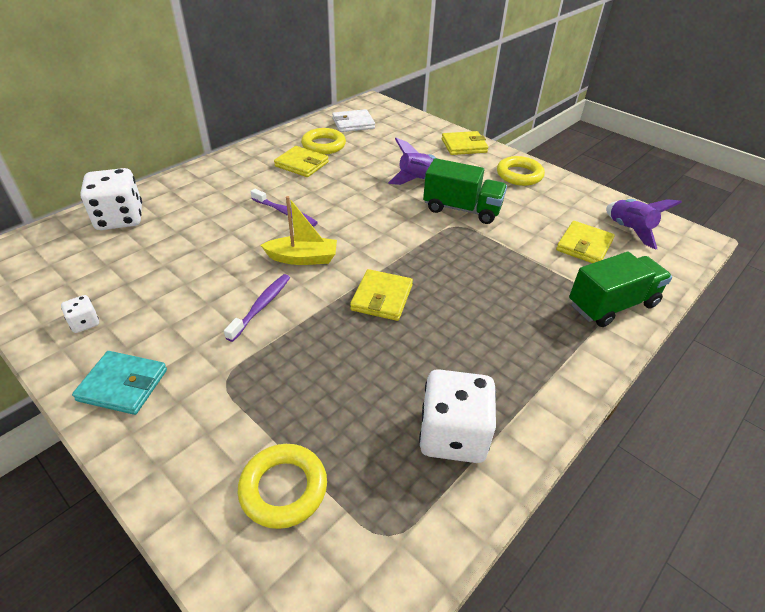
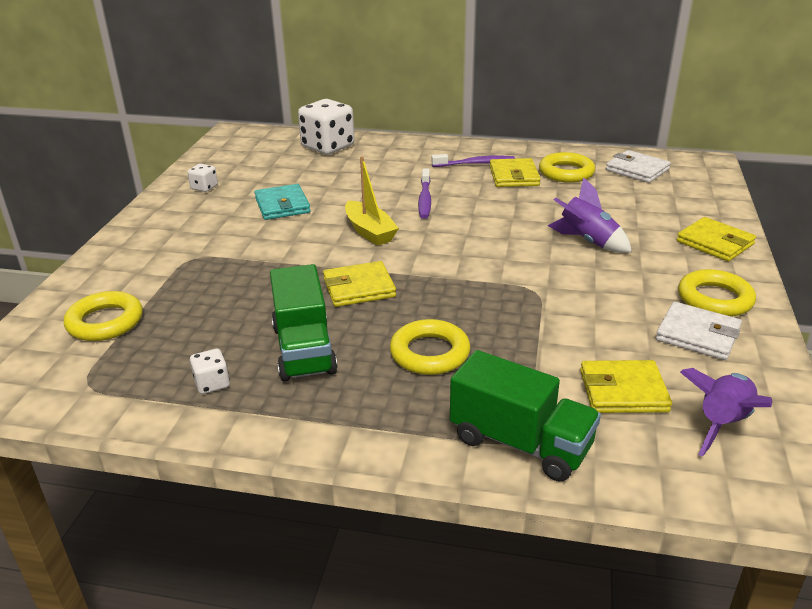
camera: 60 degrees right, 10 degrees down
turquoise wallet [72,351,167,415] -> turquoise wallet moved to [254,184,311,220]
purple toothbrush [224,274,290,342] -> purple toothbrush moved to [431,154,515,167]
white dice [419,369,496,463] -> white dice [190,349,230,394], size x0.46
green truck [423,158,507,224] -> green truck moved to [270,264,338,381]
none -> yellow ring [390,319,470,375]
none -> white wallet [656,302,742,360]

